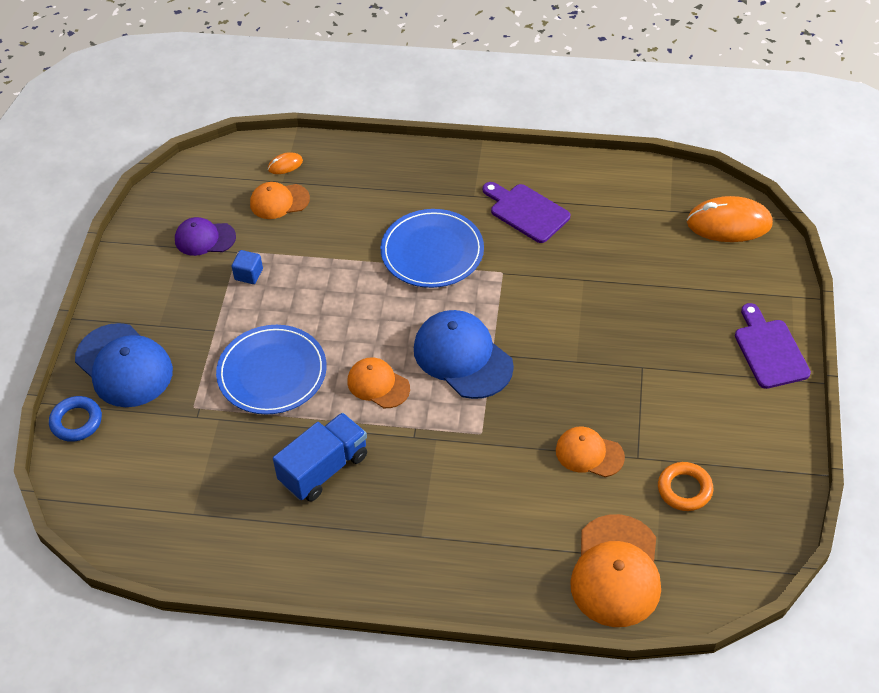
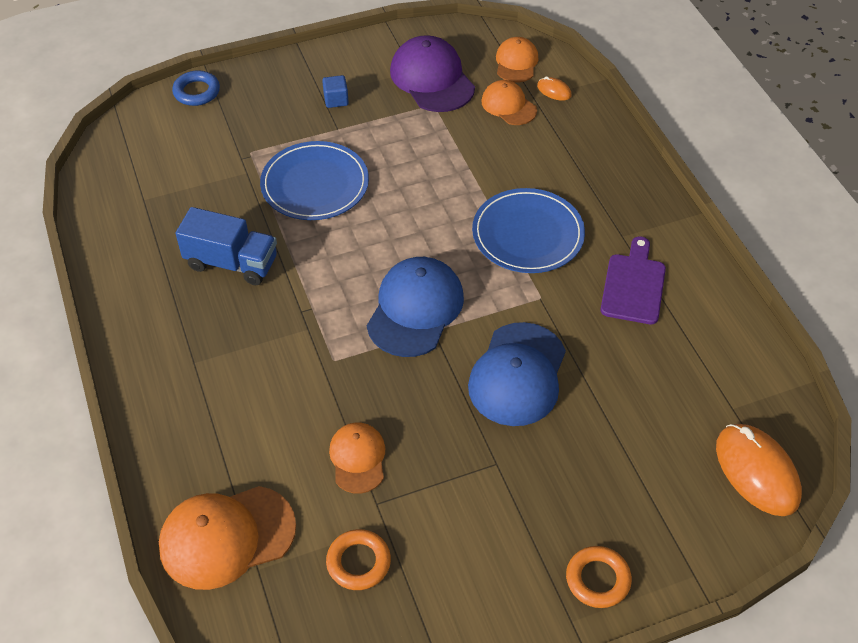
camera: 60 degrees right, 0 degrees up
blue cap [75,323,173,407] -> blue cap moved to [468,322,566,426]
purple cap [175,217,236,256] -> purple cap [390,35,475,112], size x1.68
blue cube [231,250,263,284] -> blue cube moved to [322,75,349,108]
orange cap [348,357,410,408] -> orange cap moved to [496,37,539,82]
purple cutting board [735,303,811,389] -> orange ring [566,546,632,608]

